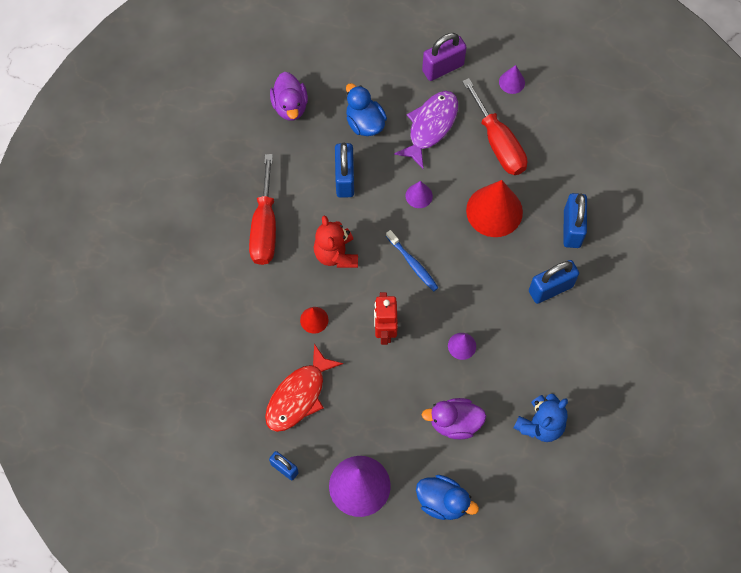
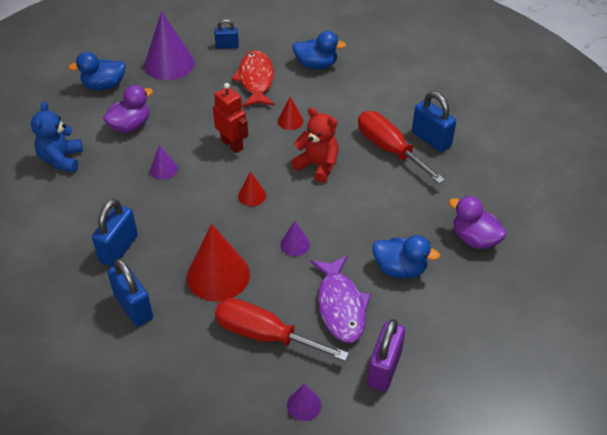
camera: 140 degrees right, 20 degrees down
blue padlock [335,142,354,198] -> blue padlock moved to [412,91,456,152]
blue toothbrush [386,230,439,291] -> red cone [238,171,266,206]
none -> blue duck [293,31,346,69]

